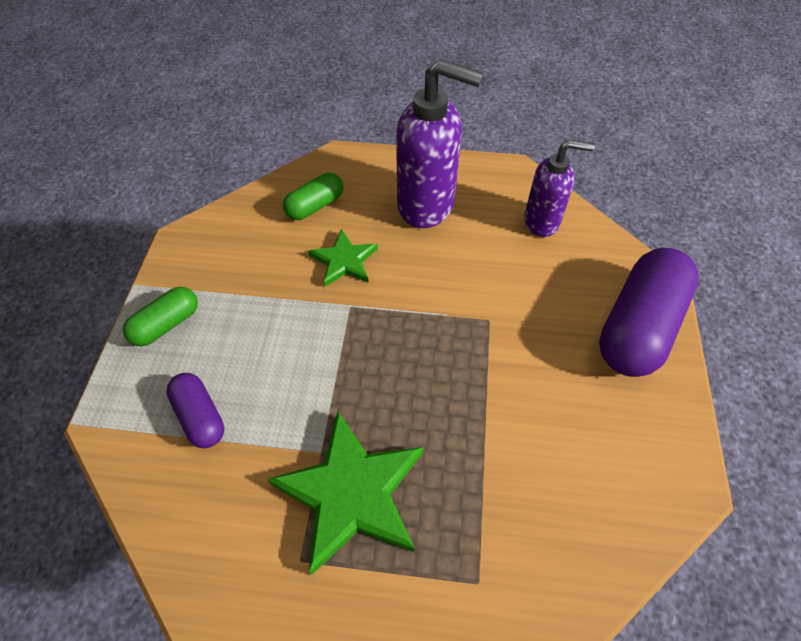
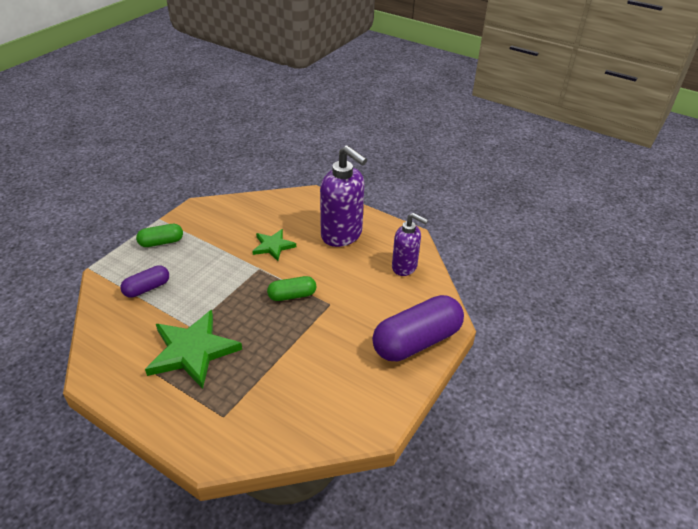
camera: 25 degrees right, 15 degrees down
purple capsule [166,373,224,448] -> purple capsule turned 60 degrees clockwise [120,265,169,298]
green capsule [283,172,344,220] -> green capsule moved to [267,276,316,301]

